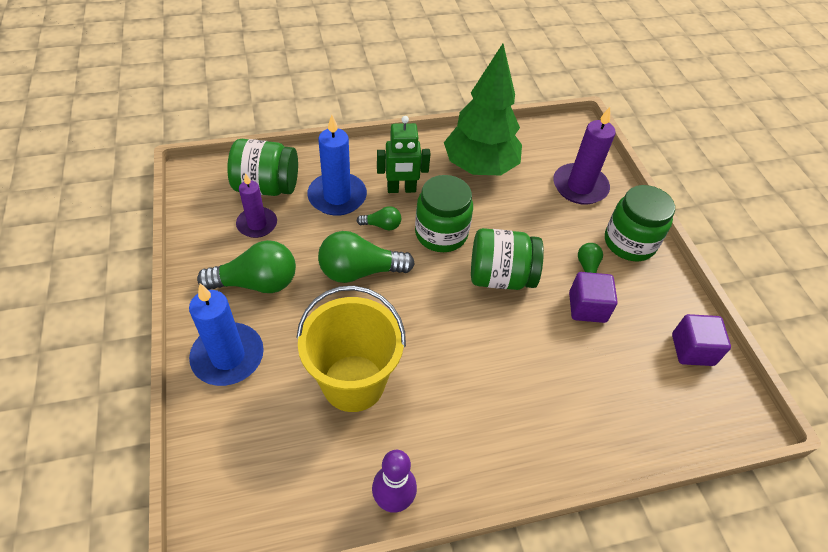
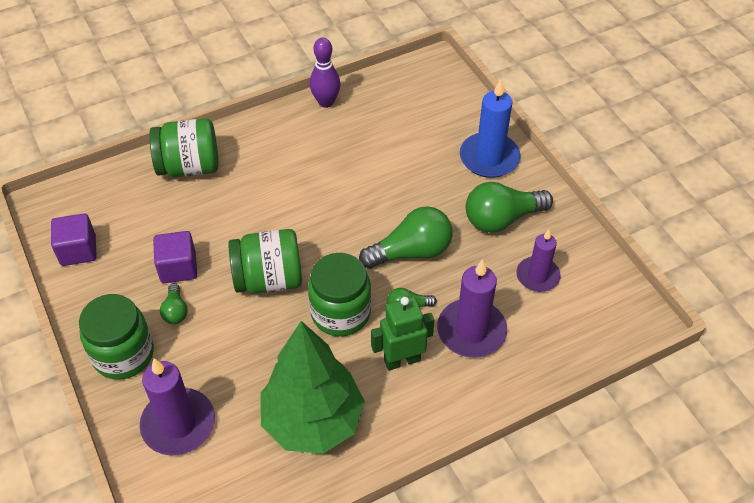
camera: 170 degrees right, 0 degrees up
green jar [227,139,298,196] -> green jar moved to [149,118,218,177]
yellow bucket [297,286,406,412] -> none
blue candle [307,115,367,216] -> purple candle [437,259,507,358]

